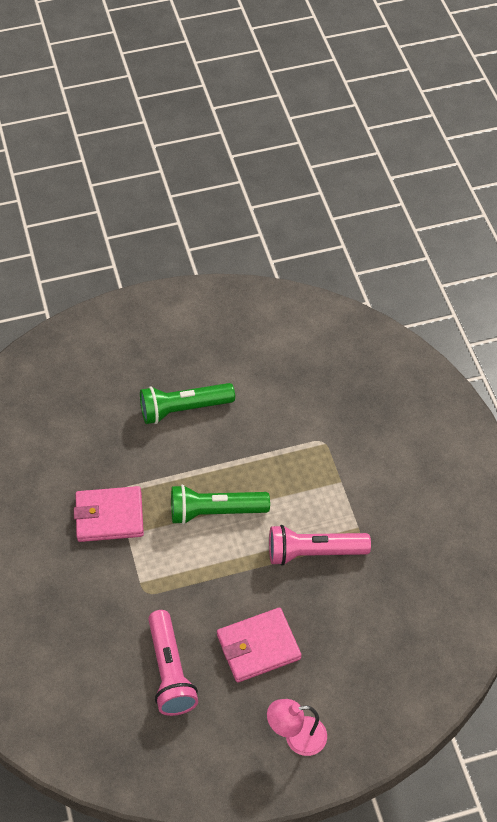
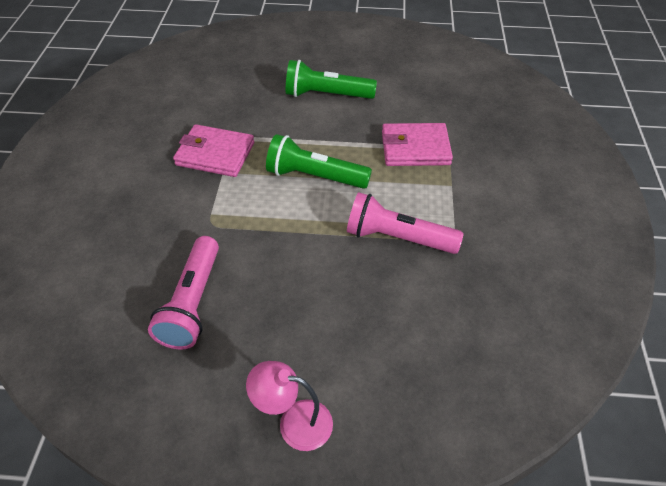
camera: 20 degrees right, 5 degrees down
pink wallet [217,607,301,683] -> pink wallet moved to [382,123,453,166]

